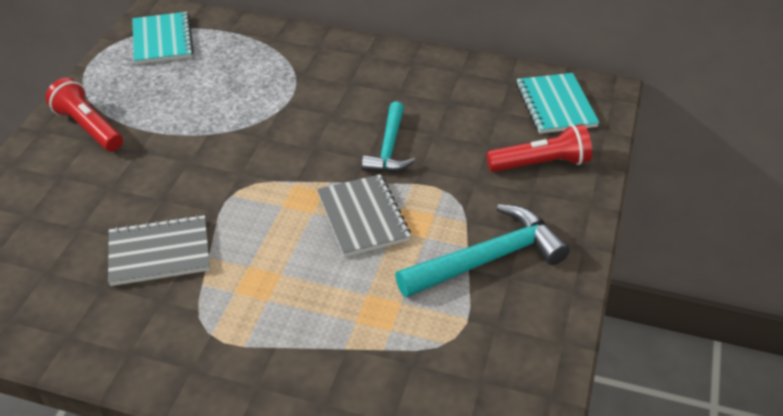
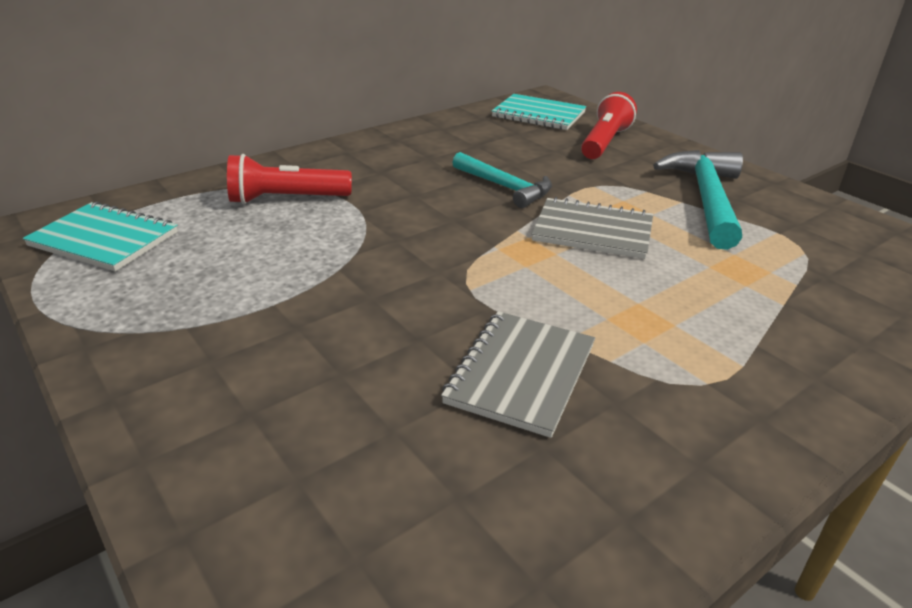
camera: 55 degrees left, 10 degrees down
red flashlight [45,78,123,151] -> red flashlight moved to [227,154,352,204]

